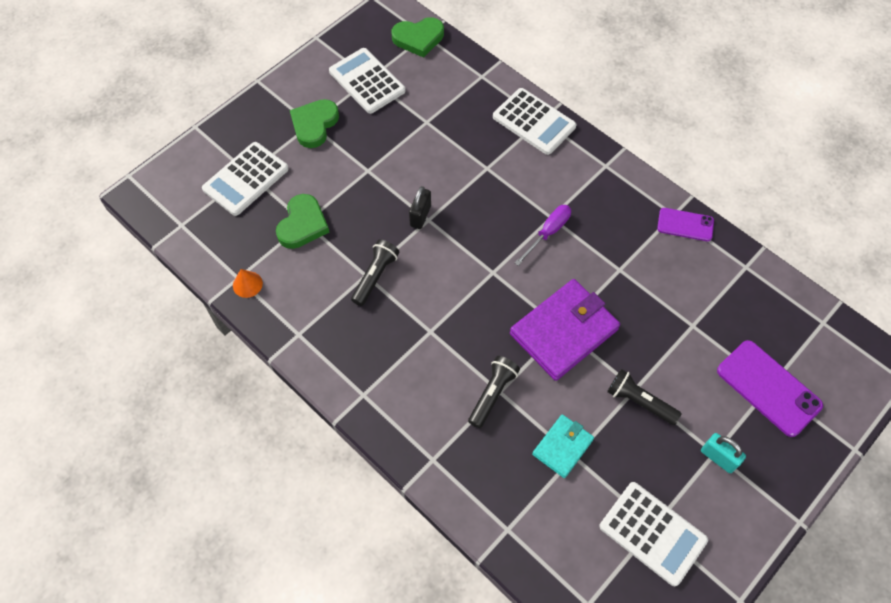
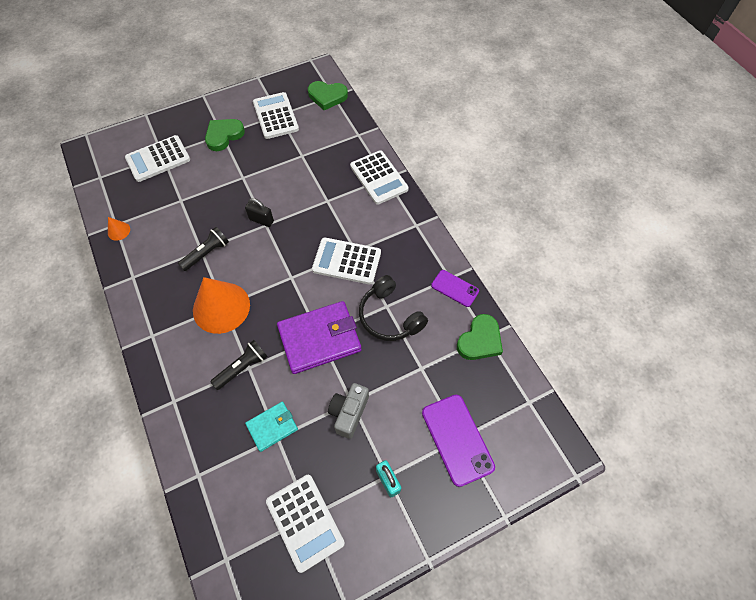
camera: 20 degrees right, 0 degrees up
green heart [276,194,329,249] -> green heart moved to [457,314,503,360]
black padlock [409,186,431,229] -> black padlock turned 75 degrees clockwise [245,198,274,227]
purple screwdriver [515,205,571,266] -> white calculator [312,238,381,284]
black flashlight [607,369,682,425] -> grey camera [328,383,369,439]
none -> orange cone [193,277,250,334]
none -> black headphones [359,275,428,341]

